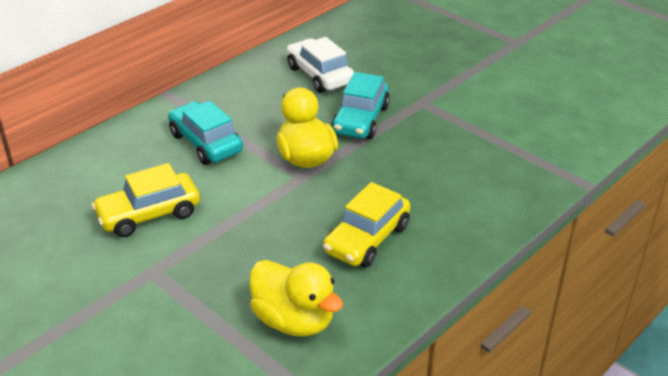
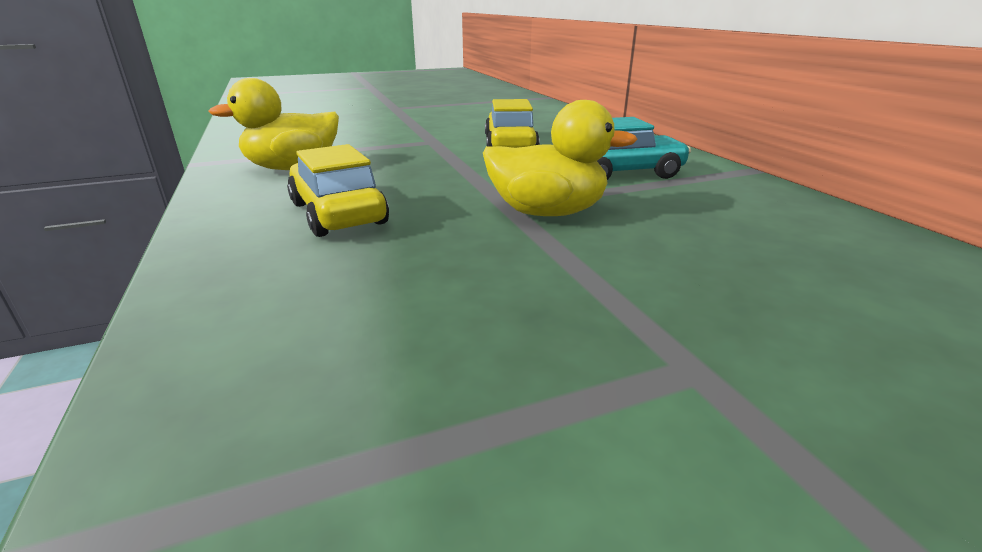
camera: 115 degrees right, 10 degrees down
white car [287,37,354,93] -> none
turquoise car [331,72,390,139] -> none

